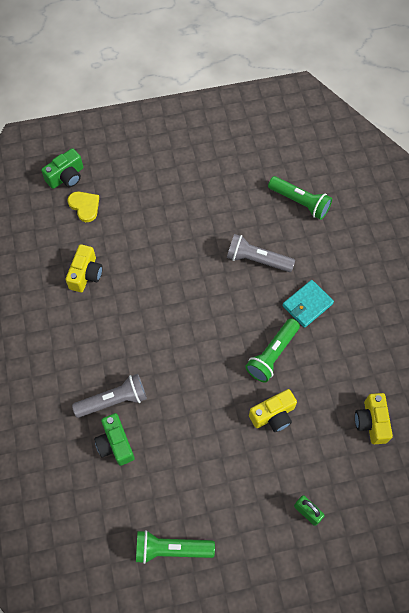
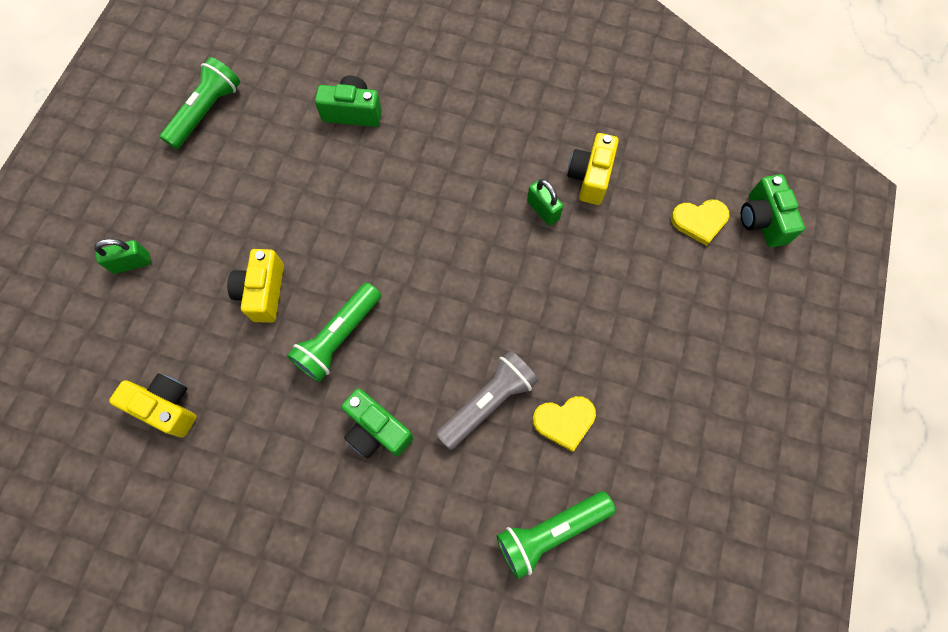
camera: 120 degrees right, 5 degrees up
yellow camera [66,244,103,292] -> yellow camera turned 60 degrees clockwise [567,133,619,205]
grey flashlight [72,374,147,418] -> none
green flashlight [245,318,300,383] -> green flashlight turned 120 degrees counterclockwise [287,283,381,382]
turquoise wallet [282,280,334,328] -> green camera [341,388,414,458]
none -> green padlock [527,179,563,226]
none -> yellow heart [532,396,596,452]

